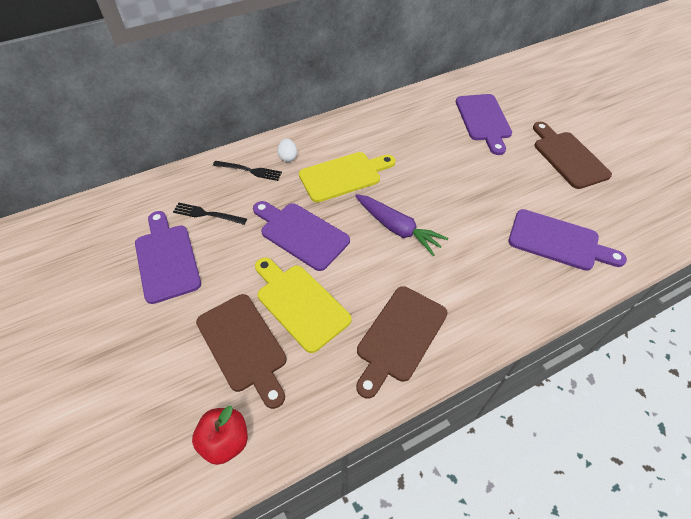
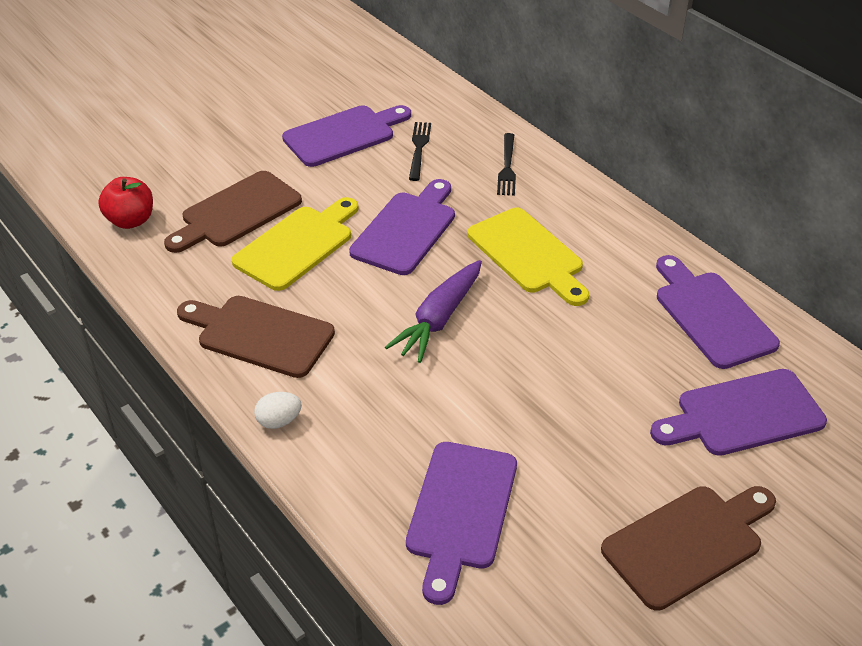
camera: 80 degrees right, 10 degrees down
white egg [277,138,297,162] -> white egg moved to [254,392,302,429]
none -> purple cutting board [656,255,780,369]

